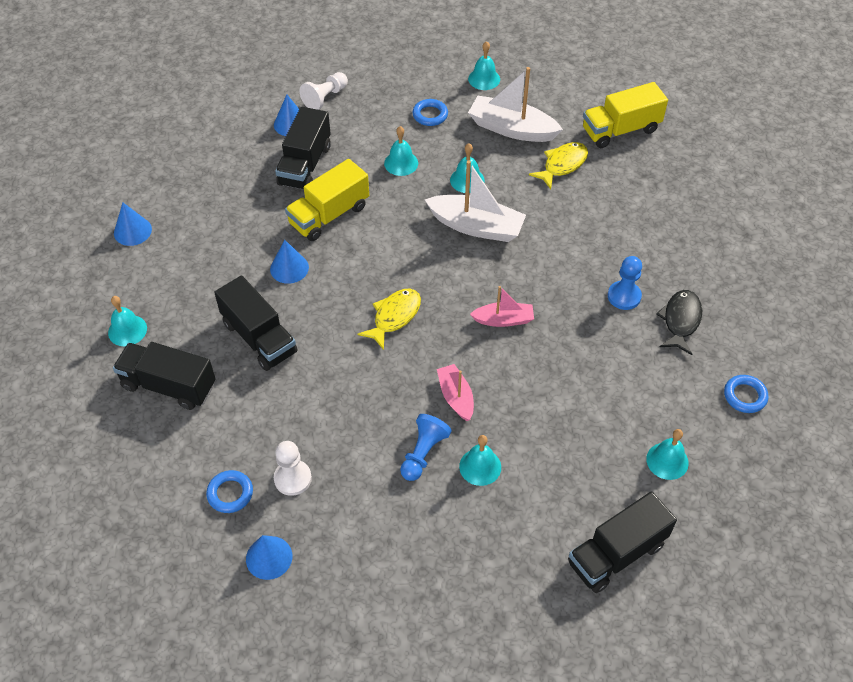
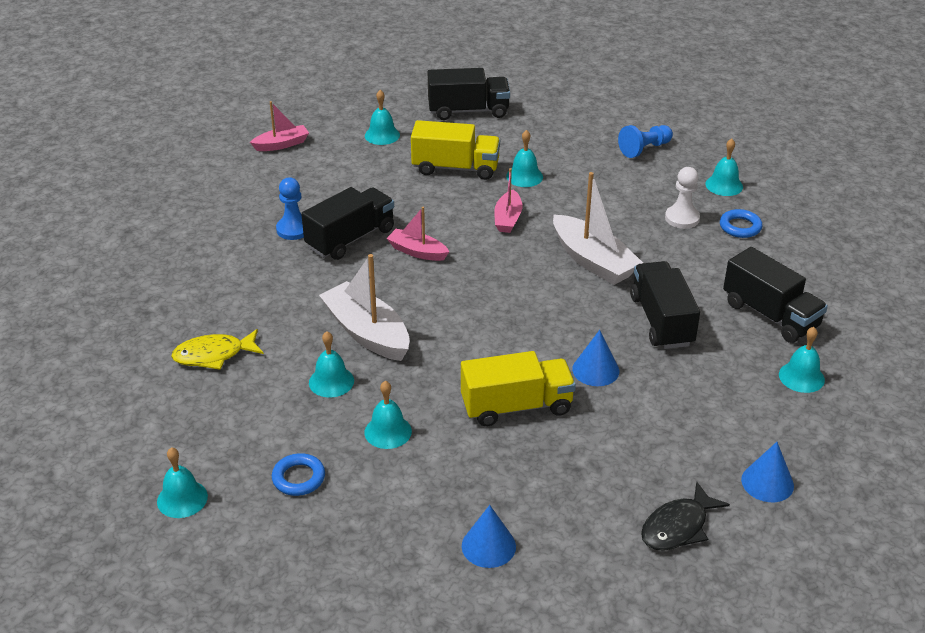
camera: 150 degrees left, 15 degrees down
blue cone [246,535,292,580] -> turquoise bell [705,138,743,196]
black truck [275,107,331,189] -> black truck moved to [301,187,394,260]
white pawn [300,72,348,110] -> none
yellow fish [357,288,421,350] -> none
blue pawn [400,414,452,481] -> blue pawn moved to [618,125,673,158]
white boat [468,67,563,142] -> white boat moved to [553,172,643,285]
yellow truck [583,82,668,148] -> yellow truck moved to [411,120,500,180]
black fish [656,290,702,355] -> black fish moved to [641,482,730,551]
blue ring [724,375,768,413] -> pink boat [250,101,309,151]

